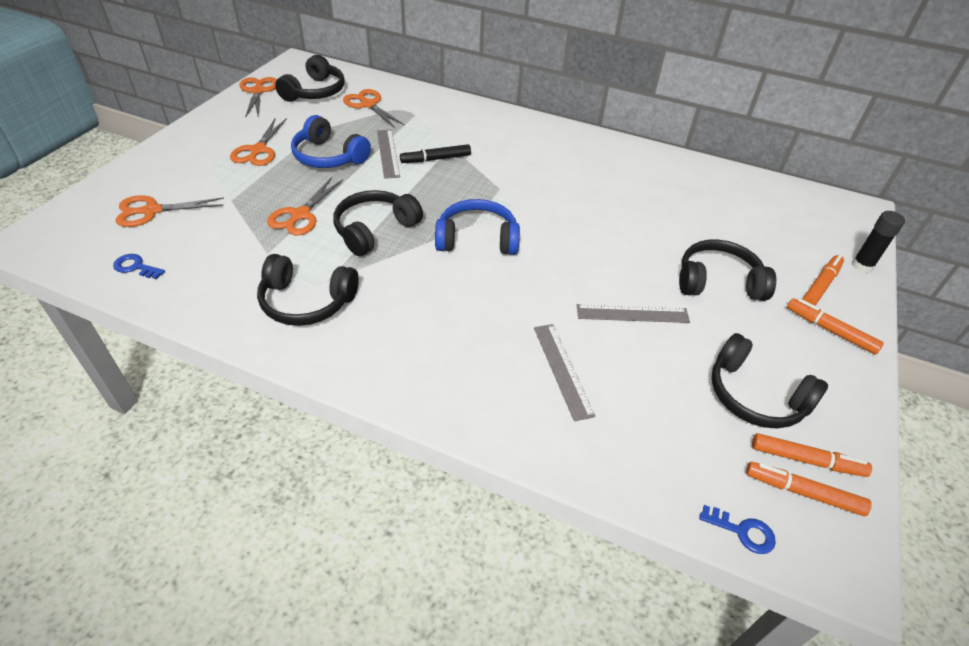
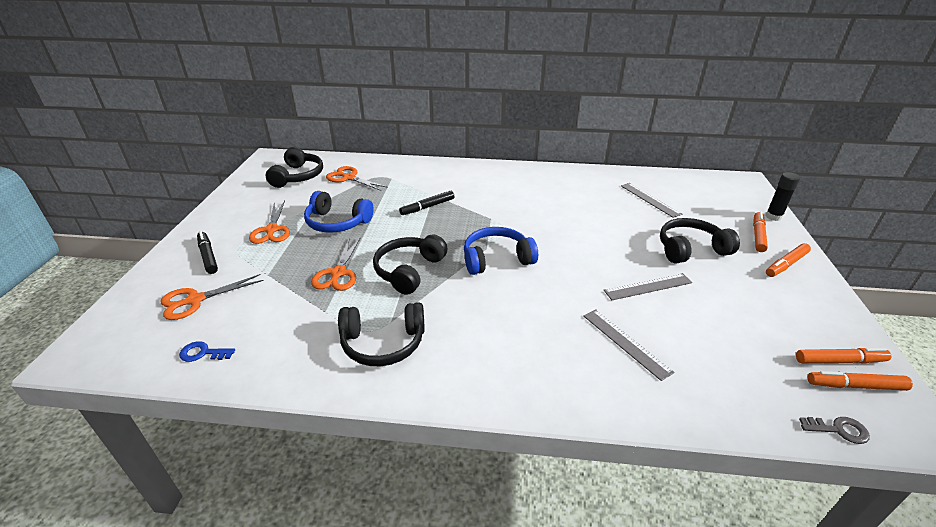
camera: 15 degrees left, 10 degrees down
orange scissors [240,77,277,117] -> none
grey ruler [377,130,400,179] -> grey ruler moved to [621,183,682,218]
blue key [699,505,776,554] -> grey key [799,417,870,444]
black headphones [711,333,828,428] -> none
orange marker [787,298,884,354] -> orange marker turned 60 degrees counterclockwise [766,243,811,277]
none -> black marker [197,231,218,274]

